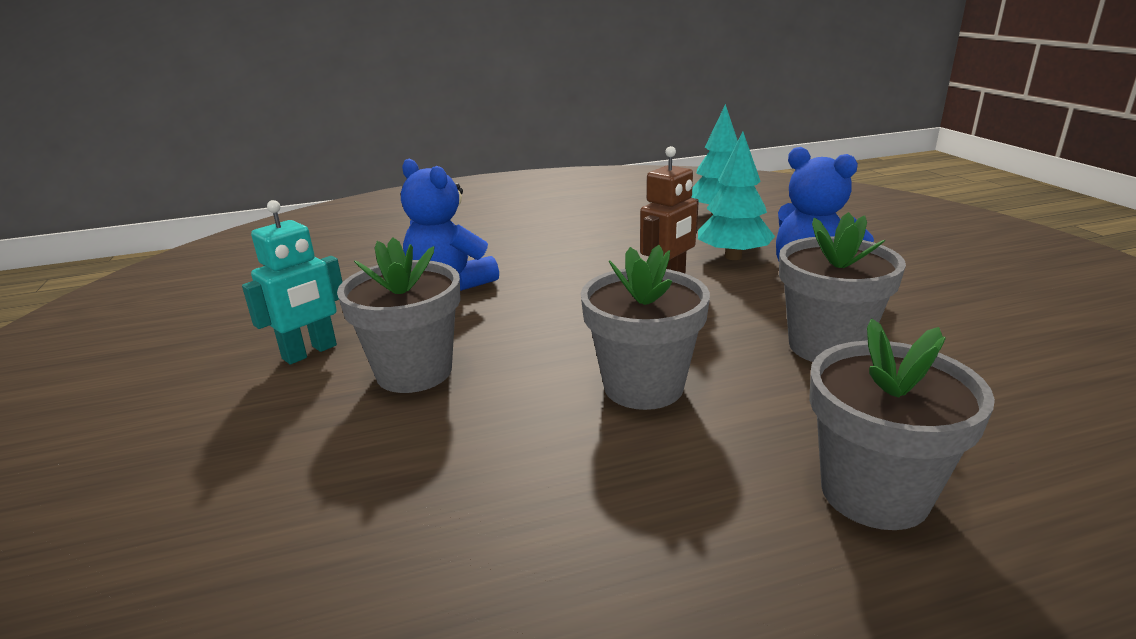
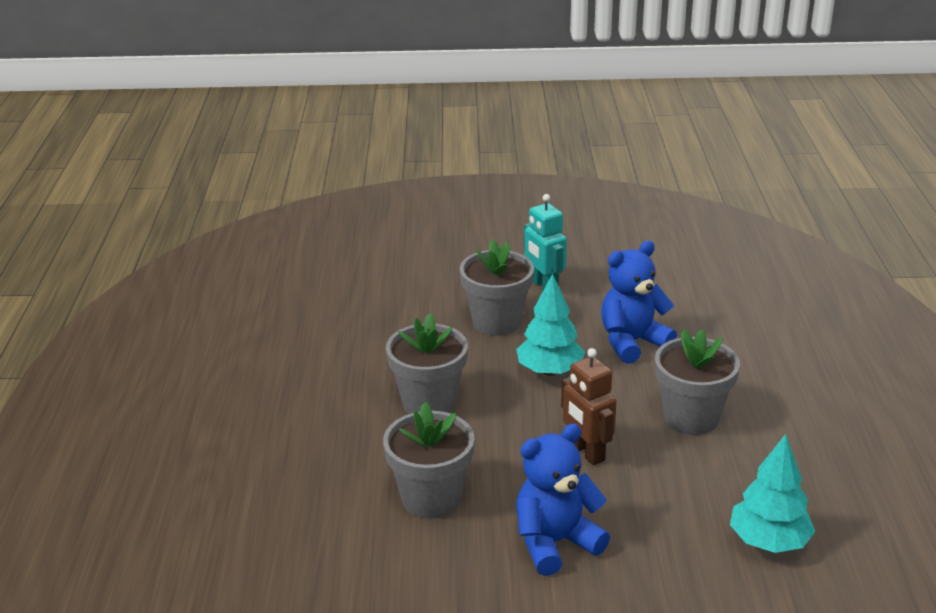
camera: 105 degrees right, 5 degrees up
turquoise tree [698,131,775,260] -> turquoise tree moved to [516,273,585,376]
grey flower pot [809,319,995,530] -> grey flower pot moved to [655,329,740,435]

